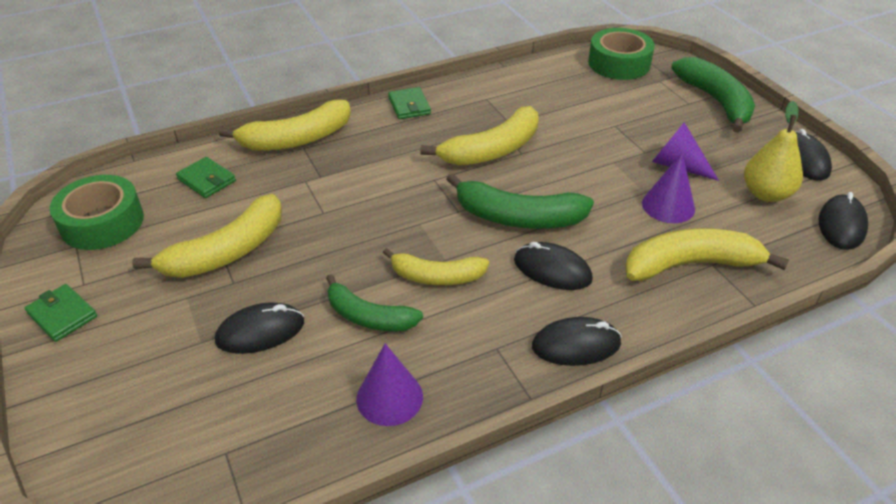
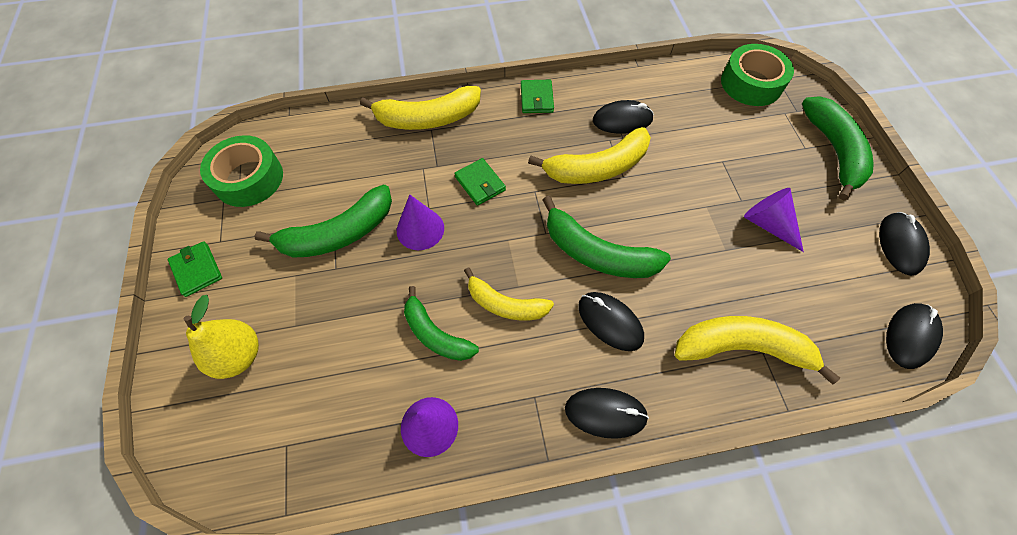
camera: 15 degrees right, 20 degrees up
yellow banana [132,194,282,278] -> green banana [254,185,392,258]
green wallet [176,157,236,198] -> green wallet moved to [454,158,506,206]
black mouse [215,302,304,354] -> black mouse moved to [593,100,654,134]
purple cone [642,153,695,223] -> purple cone moved to [397,195,444,250]
yellow pear [744,101,803,202] -> yellow pear moved to [184,295,259,379]

